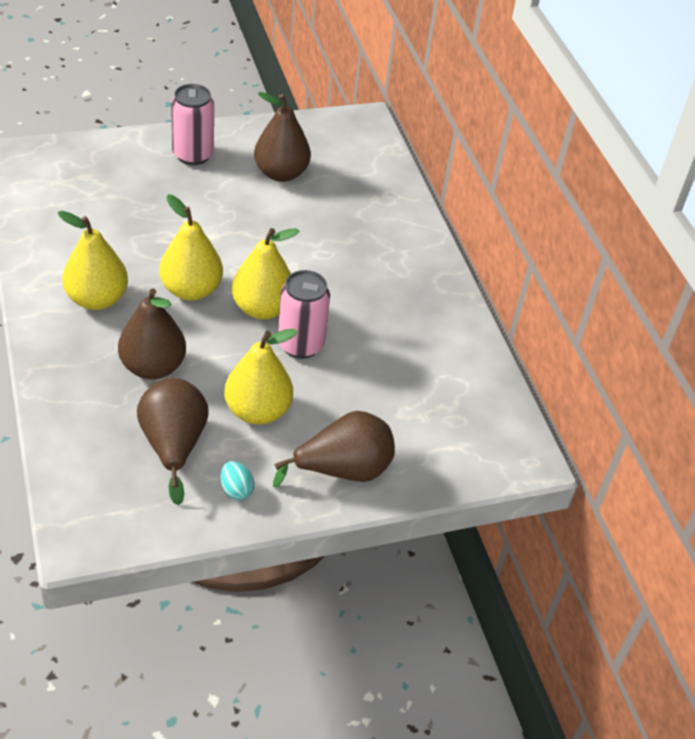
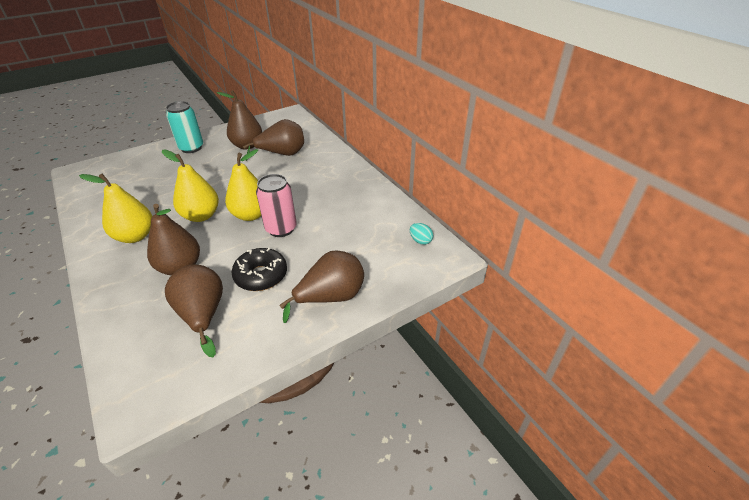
camera: 10 degrees left, 5 degrees down
pink can [171,84,214,165] -> turquoise can [166,101,203,153]
turquoise egg [220,461,254,500] -> turquoise egg moved to [410,223,433,245]
yellow pear [224,329,298,425] -> black donut [231,248,287,291]
none -> brown pear [243,119,304,161]

